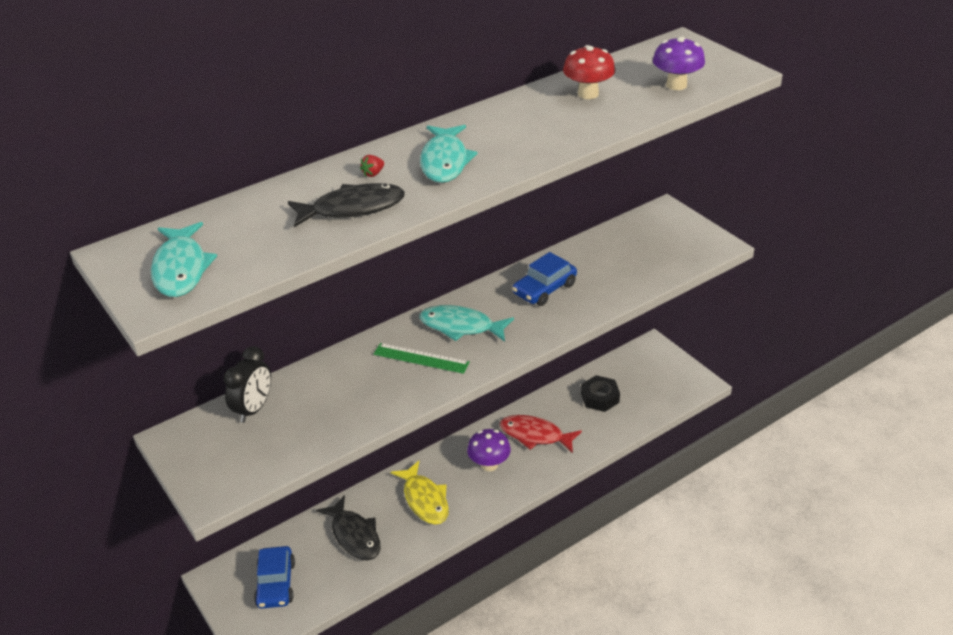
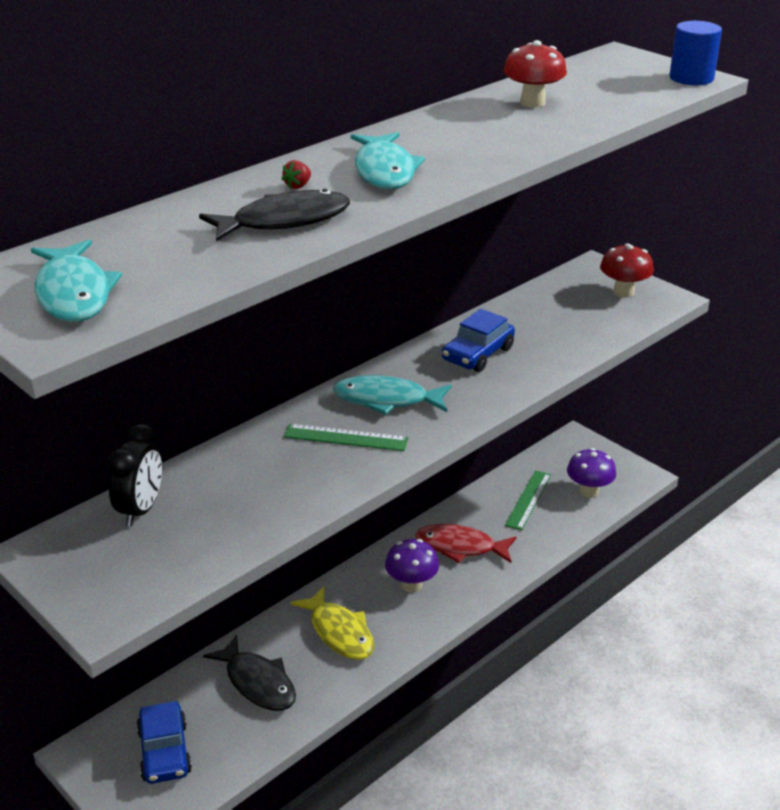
camera: 10 degrees left, 5 degrees down
black nut [581,375,620,412] -> green ruler [505,470,551,530]
purple mushroom [653,37,705,90] -> purple mushroom moved to [567,448,616,498]
none -> red mushroom [600,243,654,298]
none -> blue cylinder [669,21,722,85]

